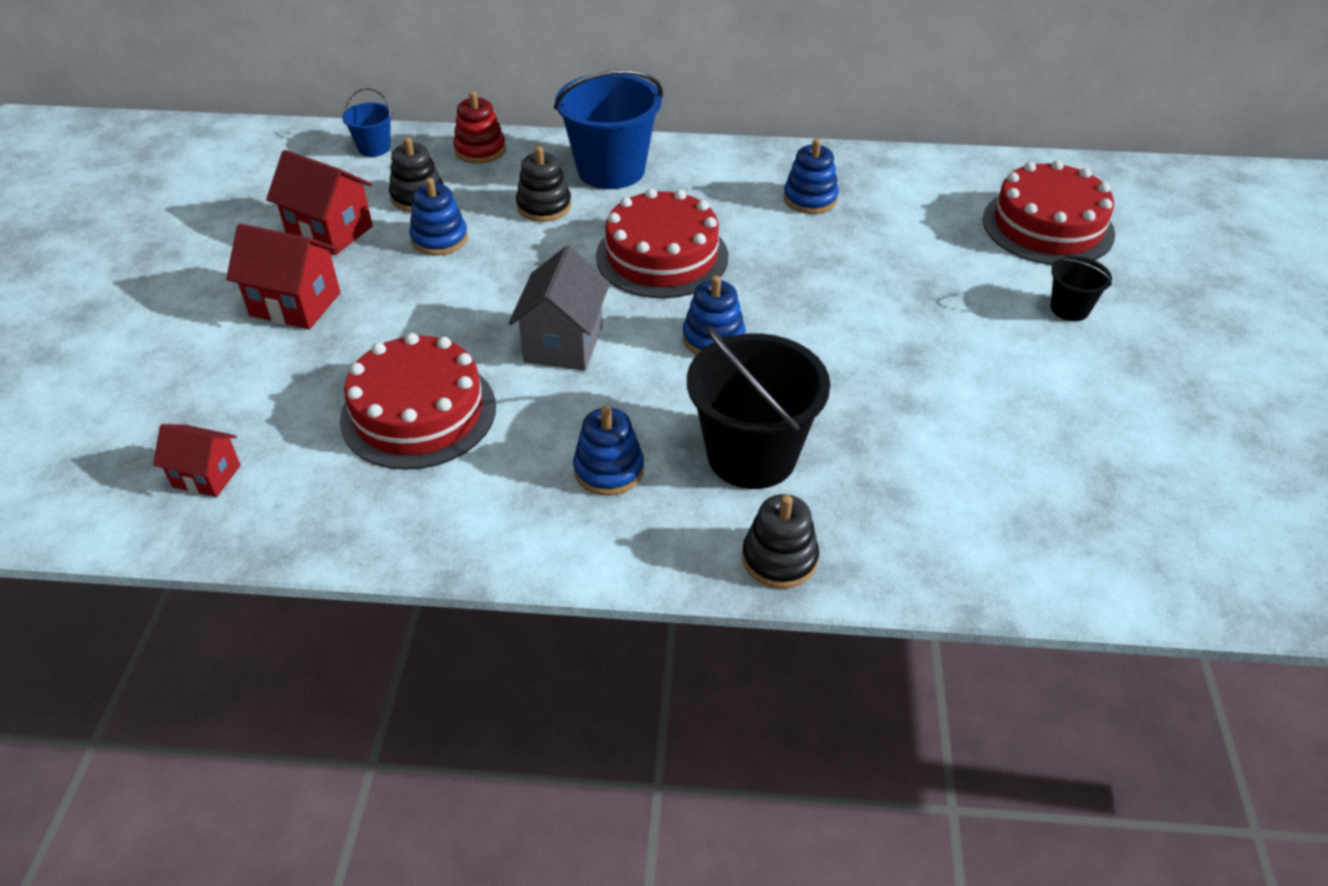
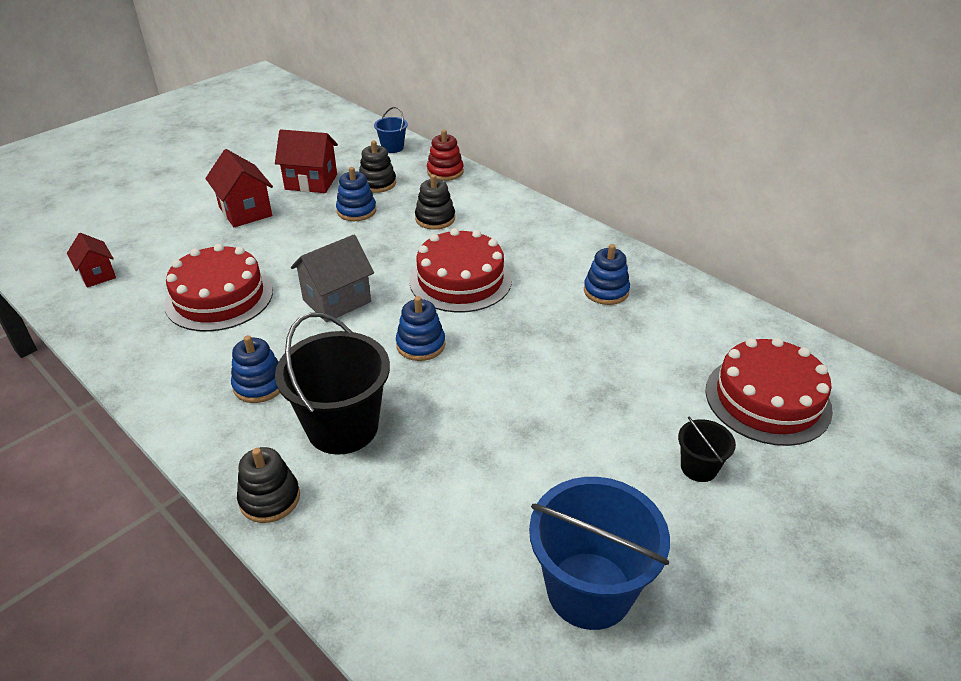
camera: 40 degrees right, 5 degrees down
red house [266,150,373,255] -> red house turned 60 degrees counterclockwise [275,129,338,193]
blue bucket [554,70,663,189] -> blue bucket moved to [529,477,670,630]

